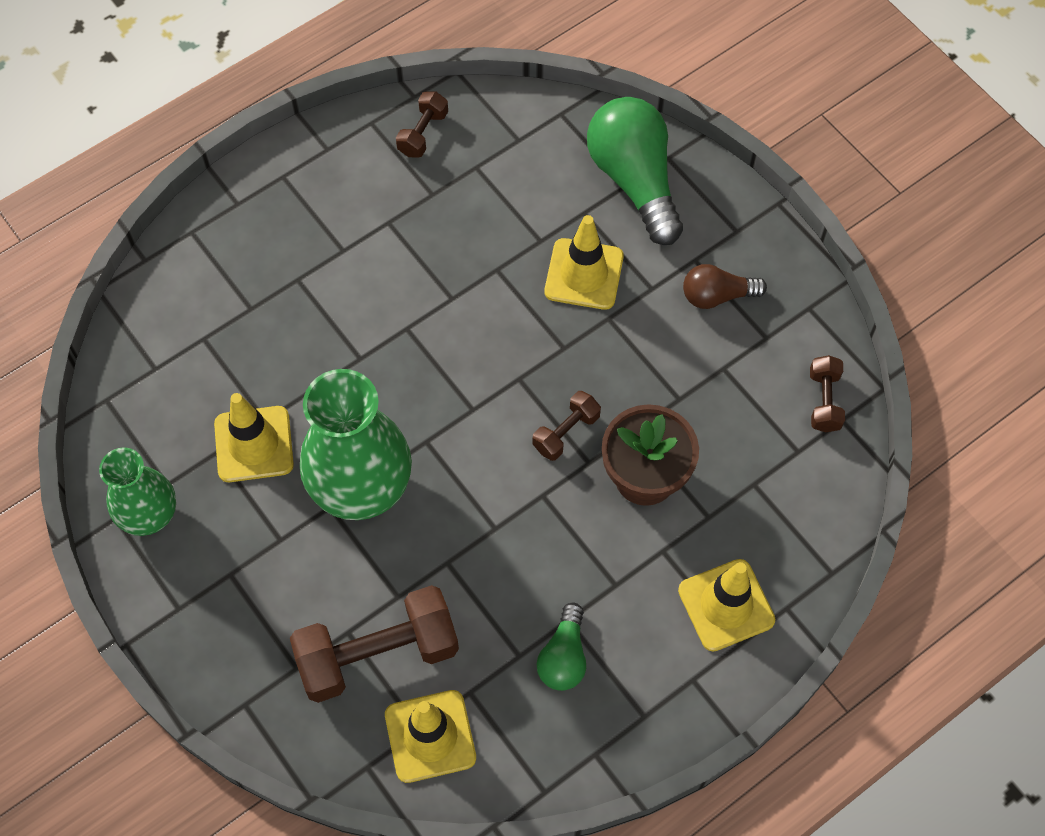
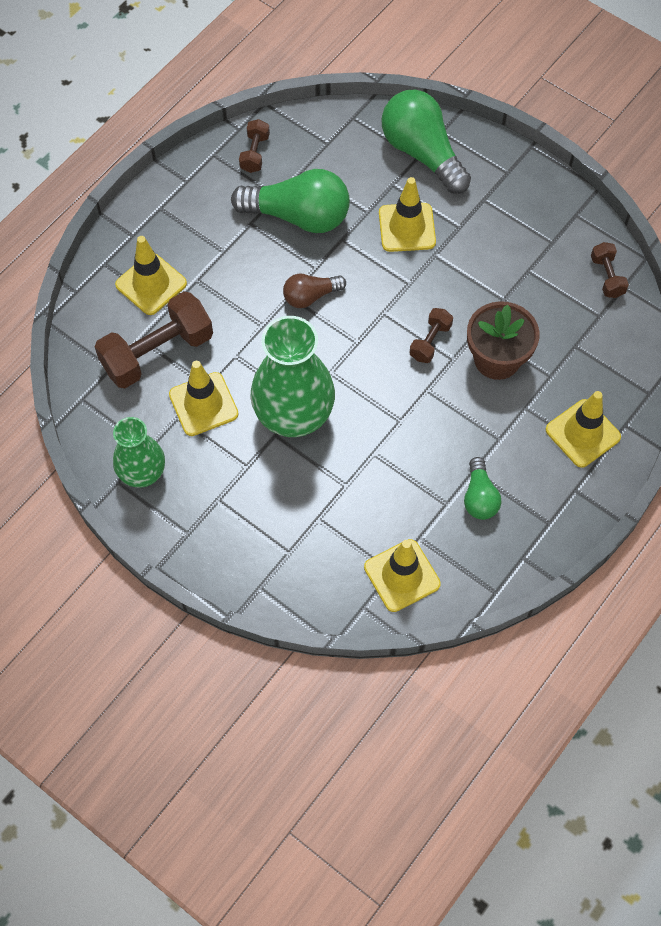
camera: 15 degrees left, 0 degrees up
brown dumbbell [290,585,459,703] -> brown dumbbell moved to [95,292,213,388]
brown light bulb [683,264,767,309] -> brown light bulb moved to [283,274,346,308]
none -> yellow traffic cone [115,236,187,315]
none -> green light bulb [231,169,350,233]

